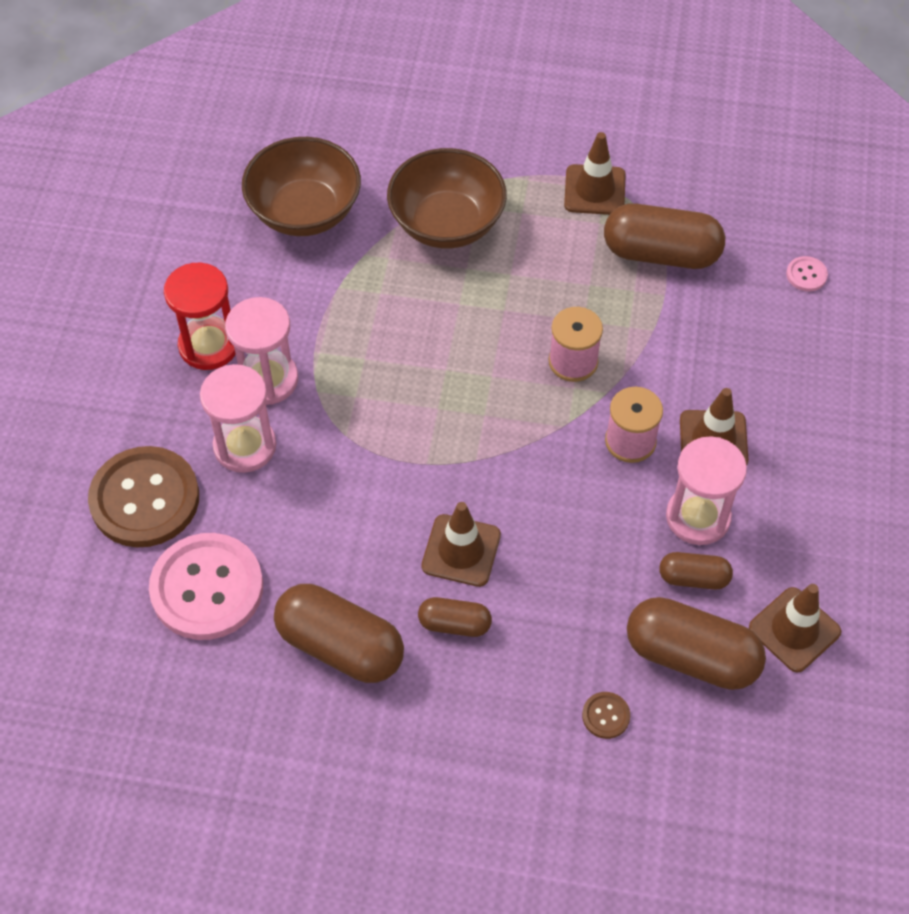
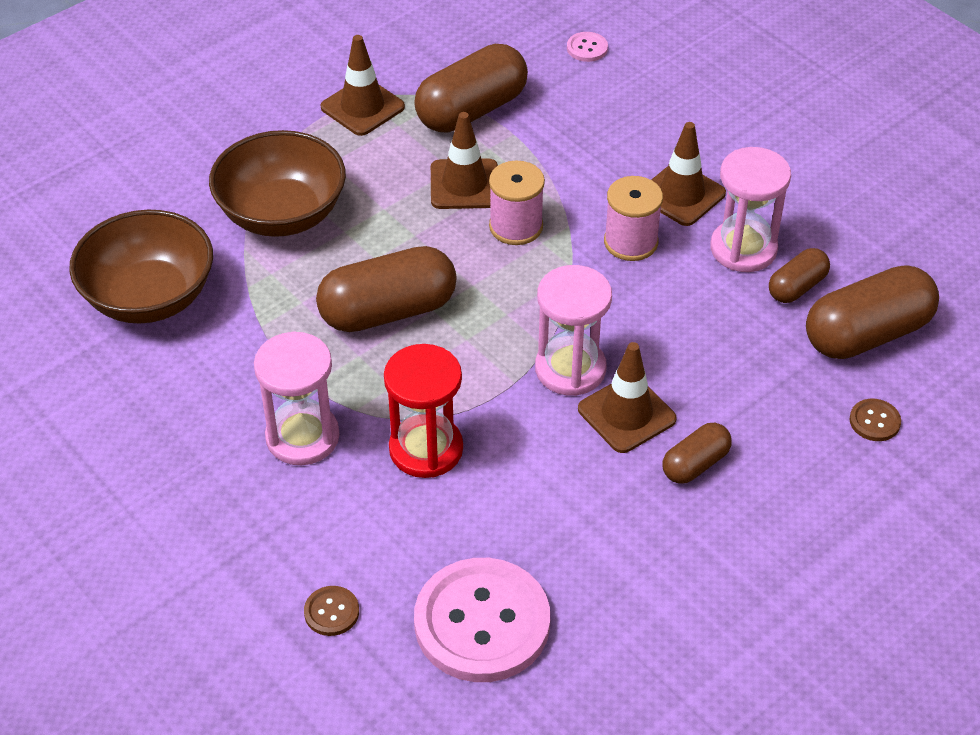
camera: 50 degrees left, 10 degrees down
brown button [88,446,199,548] -> brown button [304,586,359,636], size x0.41
red hourglass [164,263,236,370] -> red hourglass moved to [384,344,463,478]
pink hourglass [200,364,276,473] -> pink hourglass moved to [535,265,612,396]
brown capsule [274,584,404,683] -> brown capsule moved to [316,246,457,332]
brown traffic cone [749,584,841,673] -> brown traffic cone moved to [431,112,498,209]

